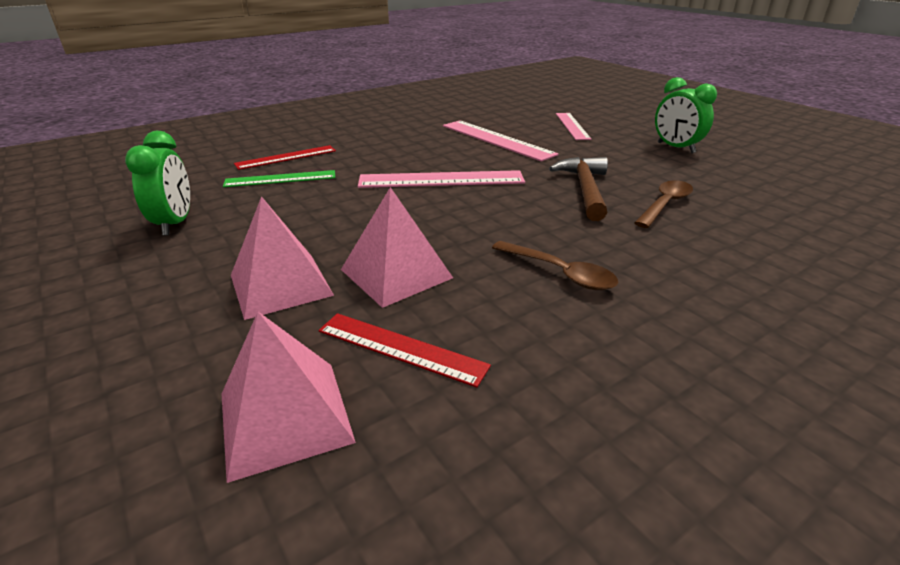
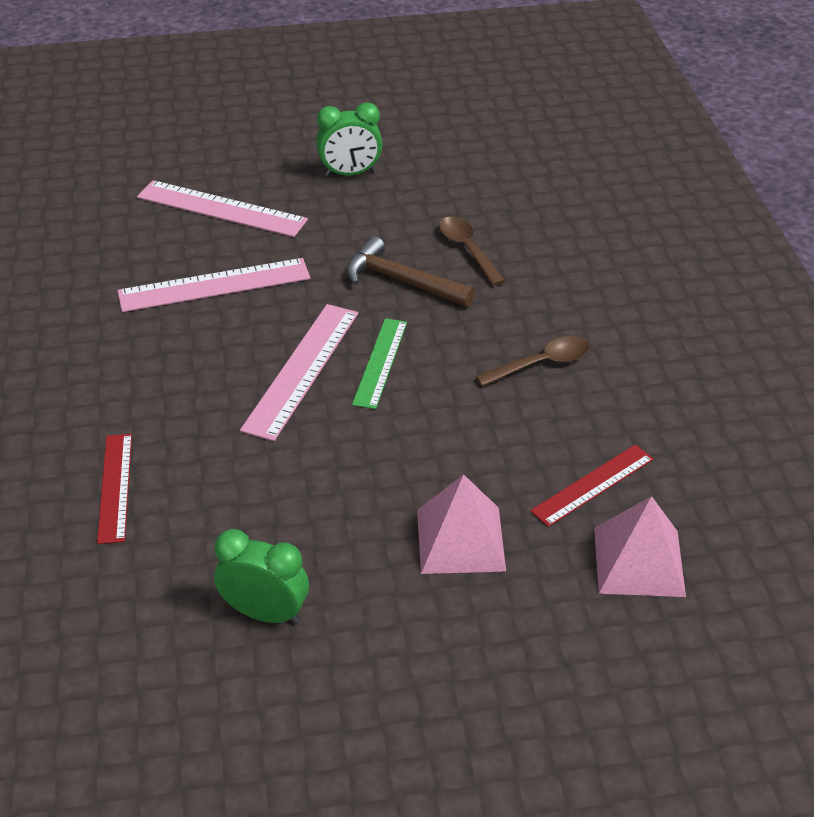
camera: 65 degrees left, 10 degrees up
green ruler [223,170,335,187] -> green ruler moved to [352,318,407,409]
pink pyramid [341,187,453,308] -> none
pink ruler [556,113,591,140] -> pink ruler [137,180,308,237], size x1.52

